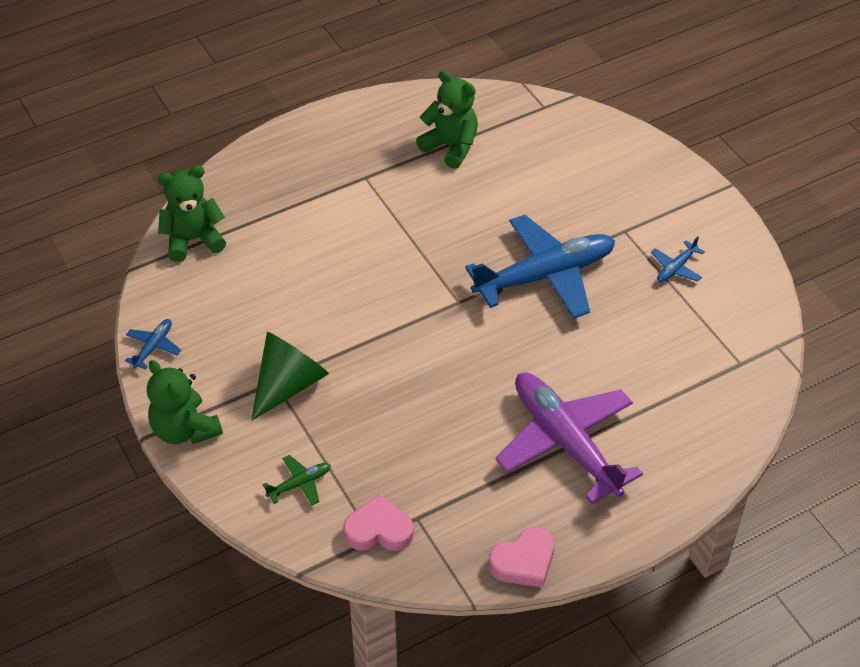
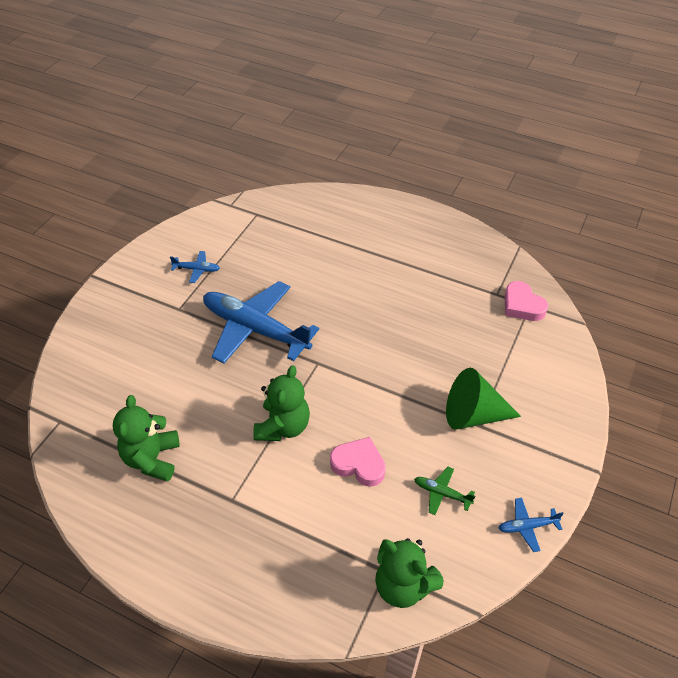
camera: 125 degrees left, 0 degrees up
green teddy bear [147,360,223,444] -> green teddy bear moved to [253,365,310,441]
green plane [263,455,331,505] -> green plane moved to [414,467,475,515]
pink heart [489,527,554,588] -> pink heart moved to [330,437,386,487]
purple plane [495,373,643,504] -> none

